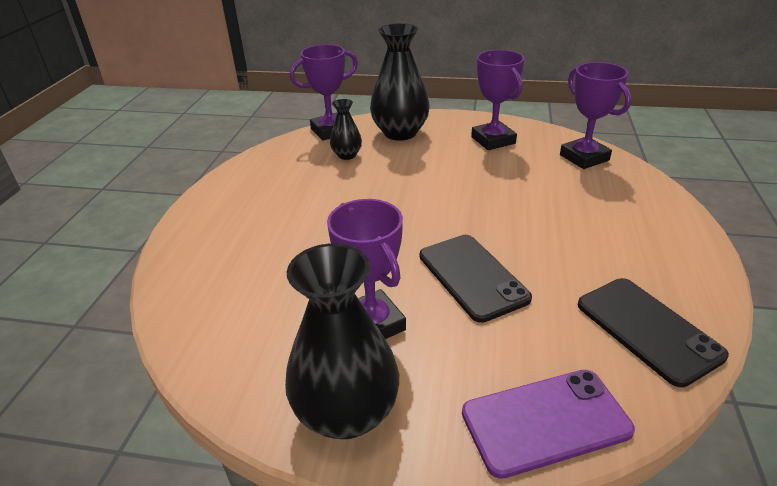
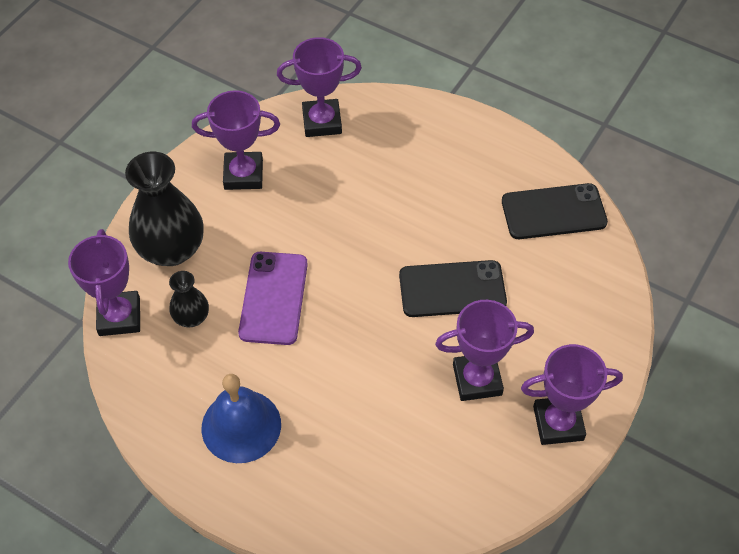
camera: 70 degrees left, 20 degrees up
black vase [285,243,399,439] -> purple trophy [521,344,623,445]
purple phone [462,370,635,479] -> purple phone moved to [238,252,308,345]
none -> blue bell [202,374,281,463]

